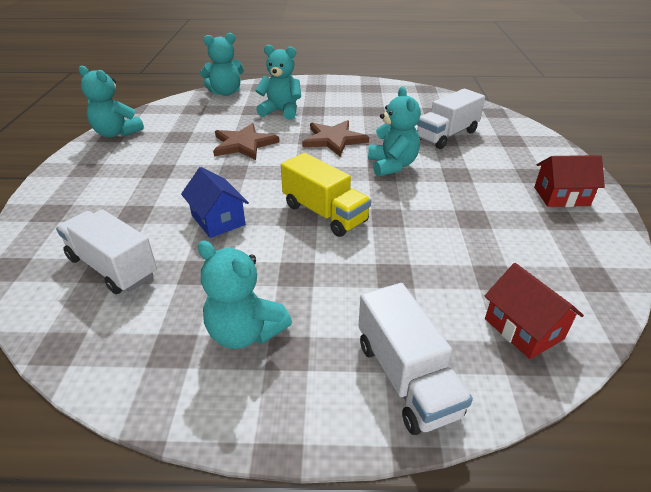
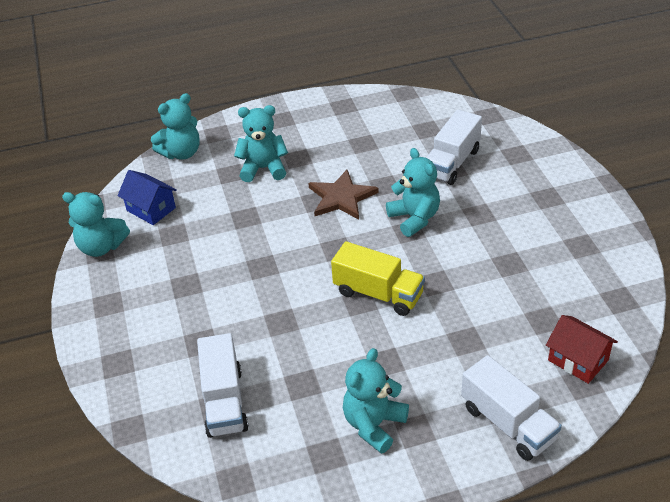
camera: 15 degrees left, 5 degrees up
white truck [56,209,157,294] -> white truck turned 120 degrees counterclockwise [197,333,248,438]
blue house [181,167,249,238] -> blue house moved to [117,170,177,225]
turquoise teddy bear [197,241,292,349] -> turquoise teddy bear turned 105 degrees clockwise [343,348,409,454]
brown star [213,123,279,160] -> none
red house [534,155,605,207] -> none

